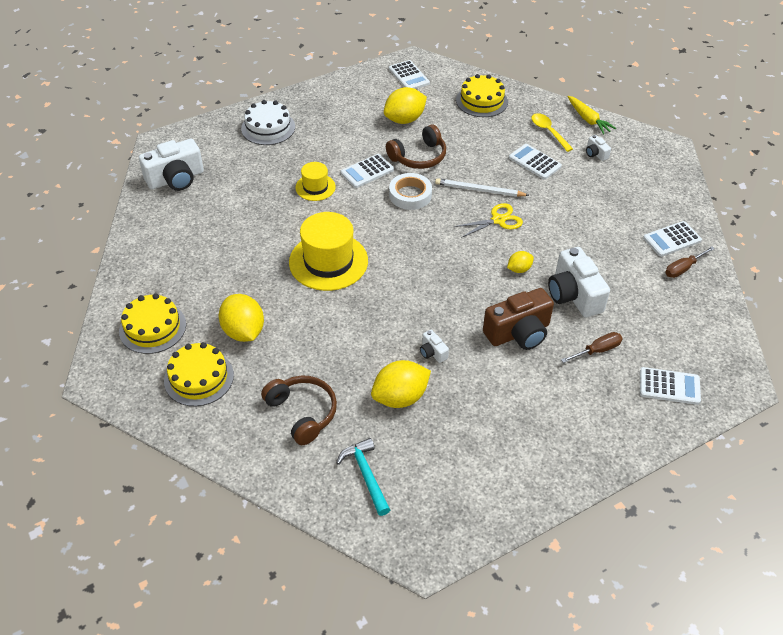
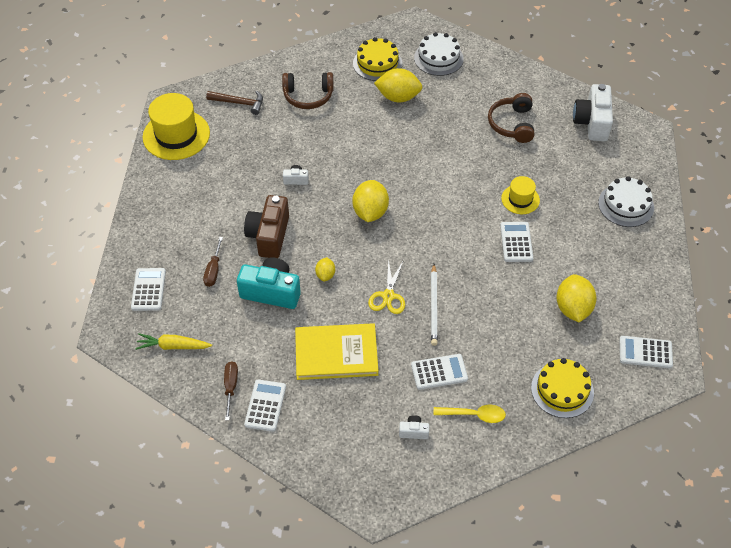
camera: 125 degrees right, 5 degrees up
yellow cake [119,294,186,354] -> white cake [414,32,464,76]
yellow hat [289,212,368,291] -> yellow hat moved to [143,93,210,160]
turquoise hammer [337,438,390,516] -> brown hammer [206,90,263,115]
yellow lemon [371,360,431,408] -> yellow lemon moved to [352,180,389,222]
brown headphones [386,124,446,169] -> brown headphones moved to [488,93,534,143]
white tape [389,173,432,210] -> none
white pencil [435,178,530,197] -> white pencil turned 135 degrees clockwise [431,264,438,346]
white camera [548,247,610,318] -> turquoise camera [237,257,301,309]
yellow carrot [568,96,616,134] -> yellow carrot moved to [135,333,212,350]
white calculator [640,367,701,405] -> white calculator turned 135 degrees clockwise [131,268,166,311]
none -> yellow book [295,323,378,380]

